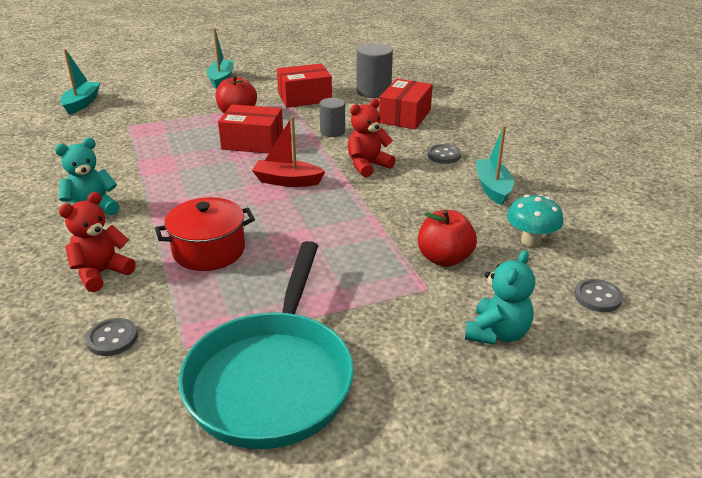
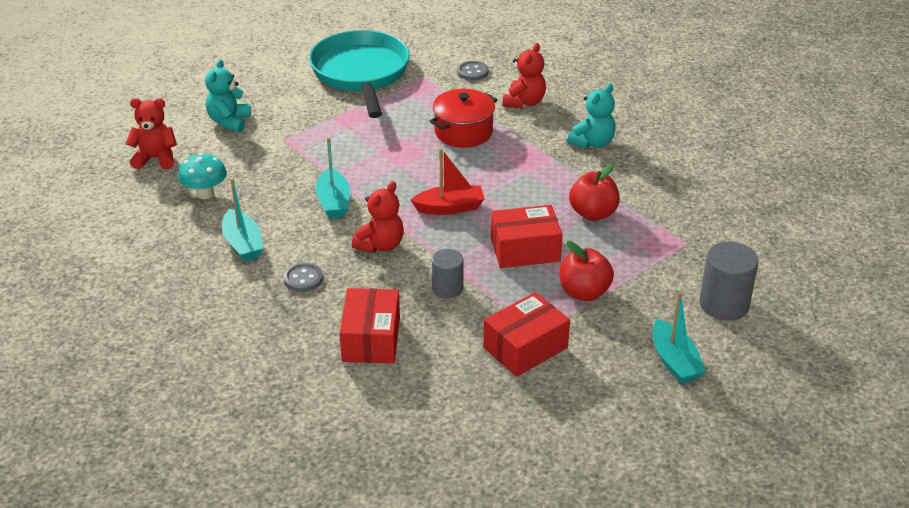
camera: 160 degrees right, 5 degrees up
turquoise boat [60,49,100,115] -> turquoise boat moved to [316,137,350,219]
grey cylinder [356,43,393,98] -> grey cylinder moved to [699,242,759,321]
red apple [418,210,477,267] -> red apple moved to [569,164,620,221]
grey button [574,279,623,312] -> red teddy bear [126,98,177,169]

